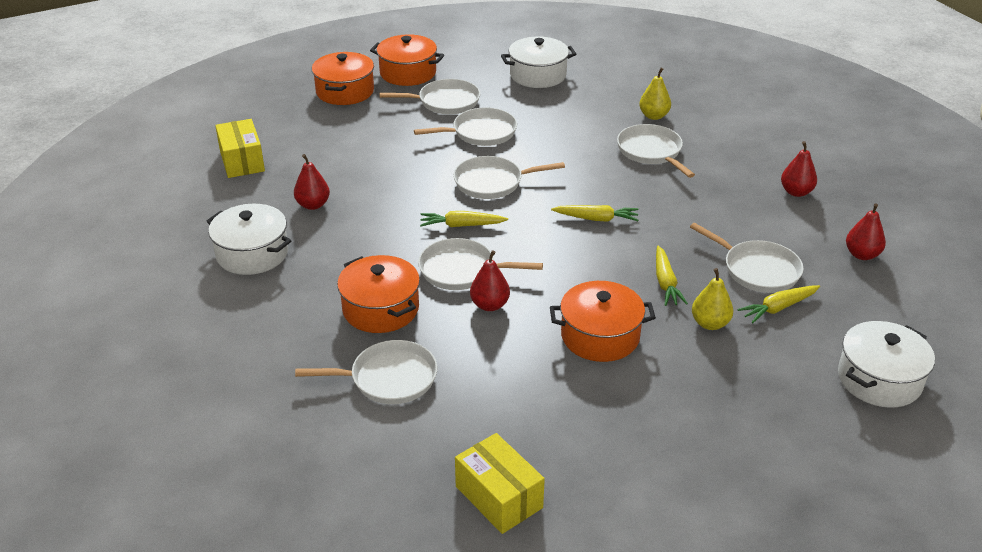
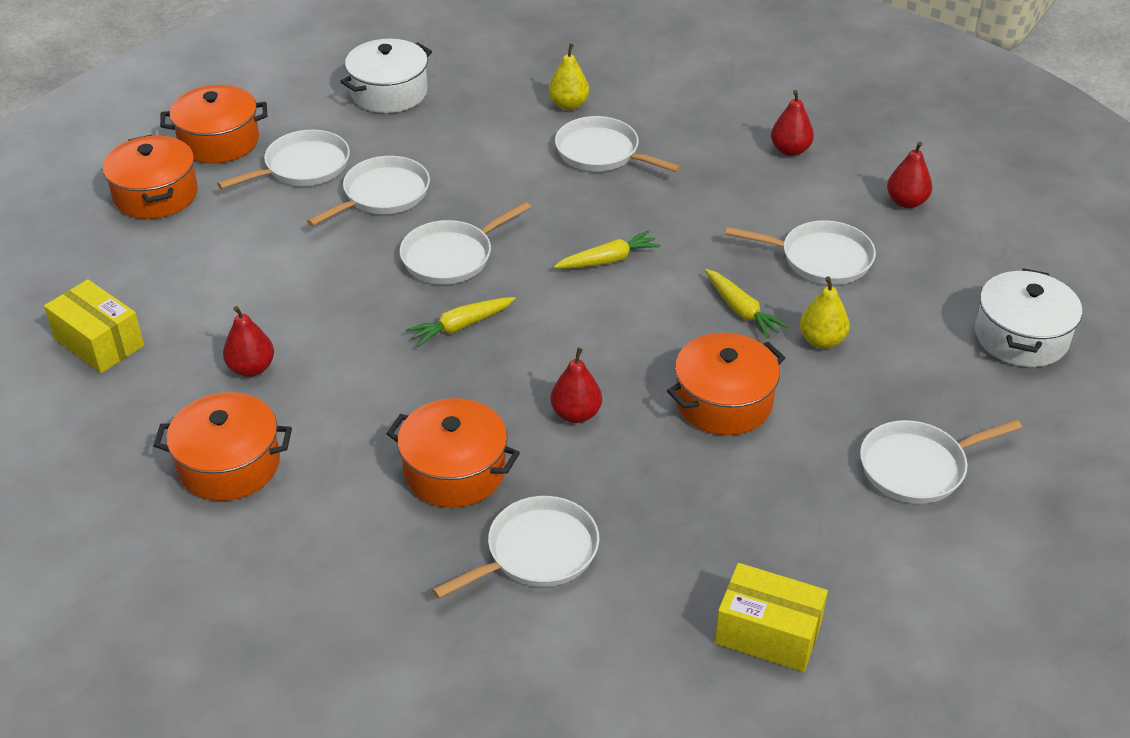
camera: 30 degrees left, 5 degrees up
white pot [207,204,292,275] -> orange pot [153,392,292,501]
white pan [418,238,543,290] -> white pan moved to [860,419,1022,504]
yellow carrot [738,285,820,323] -> none

